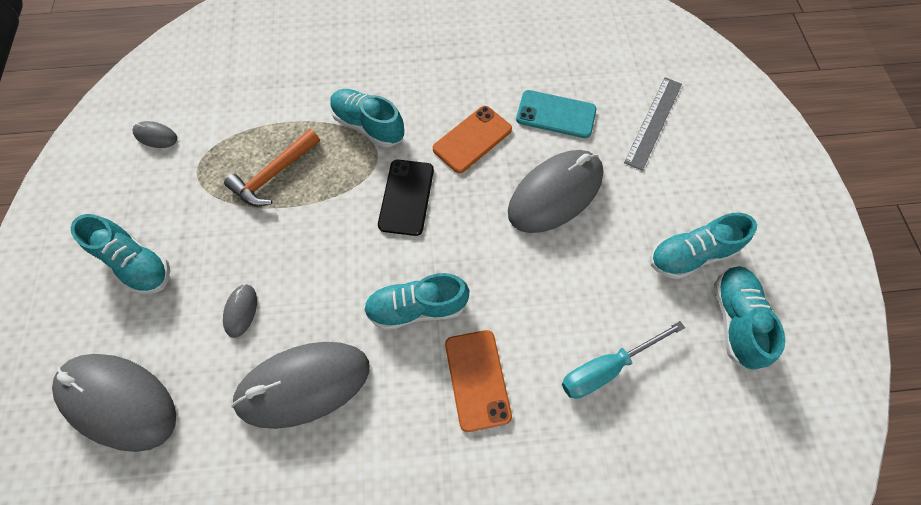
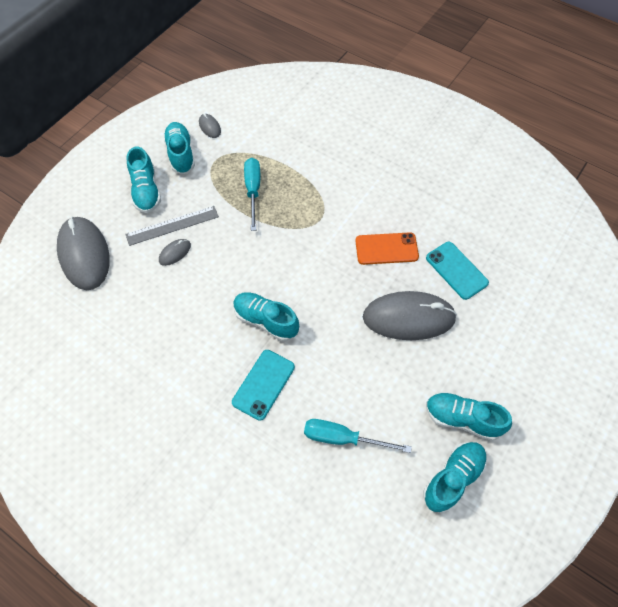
camera: 40 degrees right, 5 degrees down
orange hammer [224,129,320,206] -> turquoise screwdriver [244,158,260,231]
grey mouse [231,342,370,429] -> none
turquoise shoe [330,89,405,147] -> turquoise shoe moved to [163,122,195,174]
black phone [378,160,434,236] -> none
orange phone [445,330,512,432] -> turquoise phone [232,350,295,421]
grey ruler [624,77,682,171] -> grey ruler moved to [126,206,219,246]

